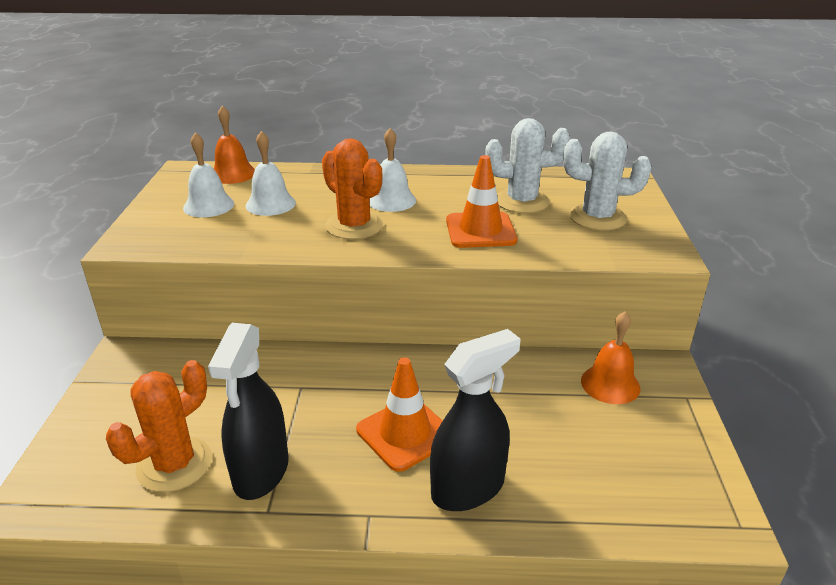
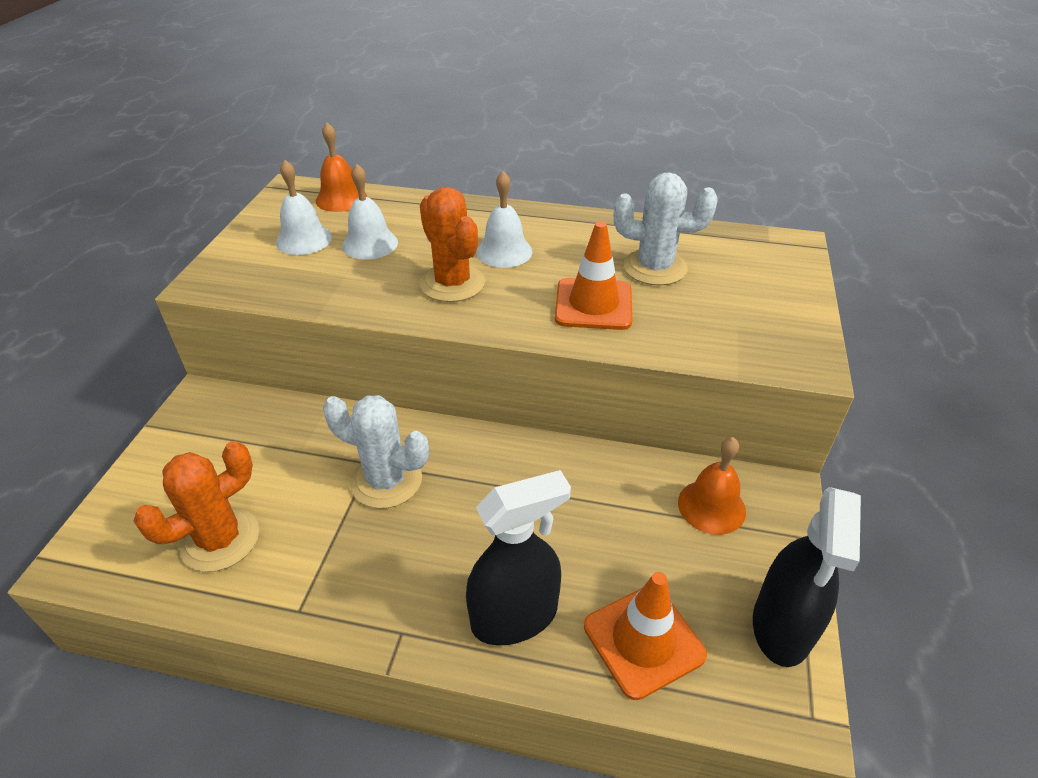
camera: 10 degrees right, 10 degrees up
black spray bottle [208,323,289,500] -> black spray bottle moved to [753,487,861,667]
orange traffic cone [356,357,443,472] -> orange traffic cone moved to [584,572,707,700]
white cactus [563,132,651,230] -> white cactus moved to [323,395,429,509]

